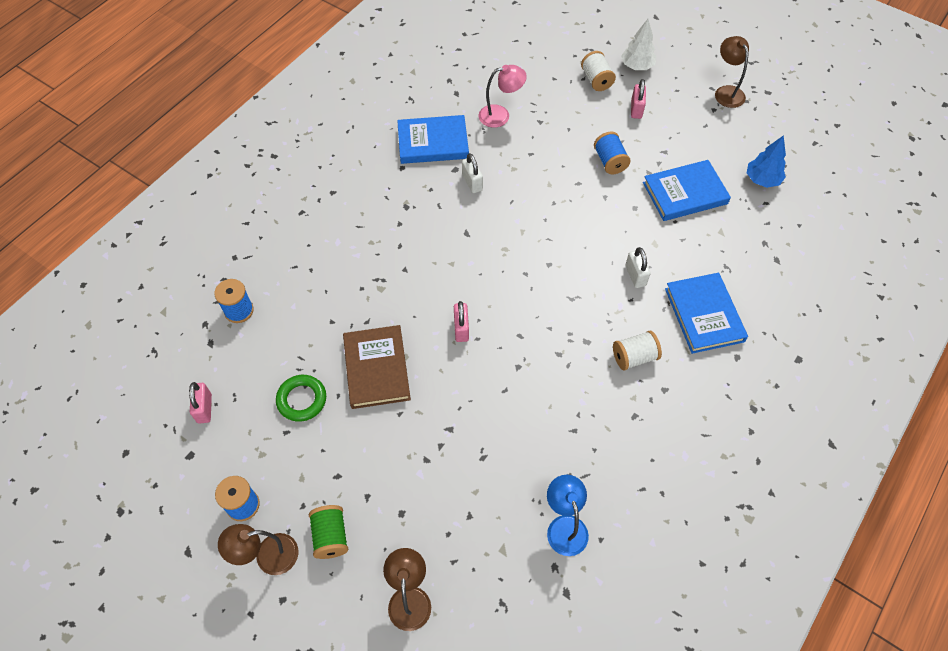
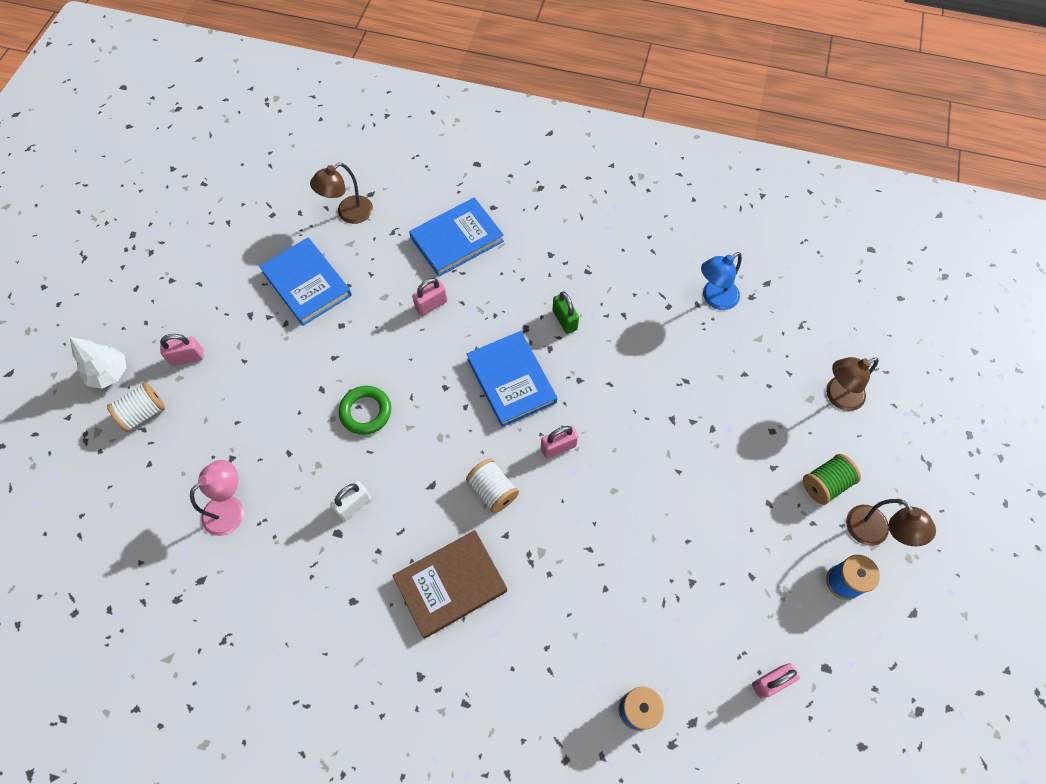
camera: 110 degrees left, 5 degrees up
green ring [276,375,326,422] -> green ring moved to [339,386,391,435]
brown book [343,325,411,409] -> brown book moved to [392,530,507,638]
blue book [397,115,469,164] -> blue book moved to [467,331,557,427]
pink lamp [479,65,527,128] -> pink lamp turned 75 degrees clockwise [190,460,244,536]
blue spool [594,132,631,174] -> none
white spool [613,331,662,370] -> white spool moved to [466,458,519,513]
white padlock [625,247,651,288] -> pink padlock [412,278,447,316]
brown lamp [715,36,749,108] -> brown lamp moved to [310,163,373,224]
blue tree [747,135,786,188] -> none
none -> green padlock [552,292,579,334]

